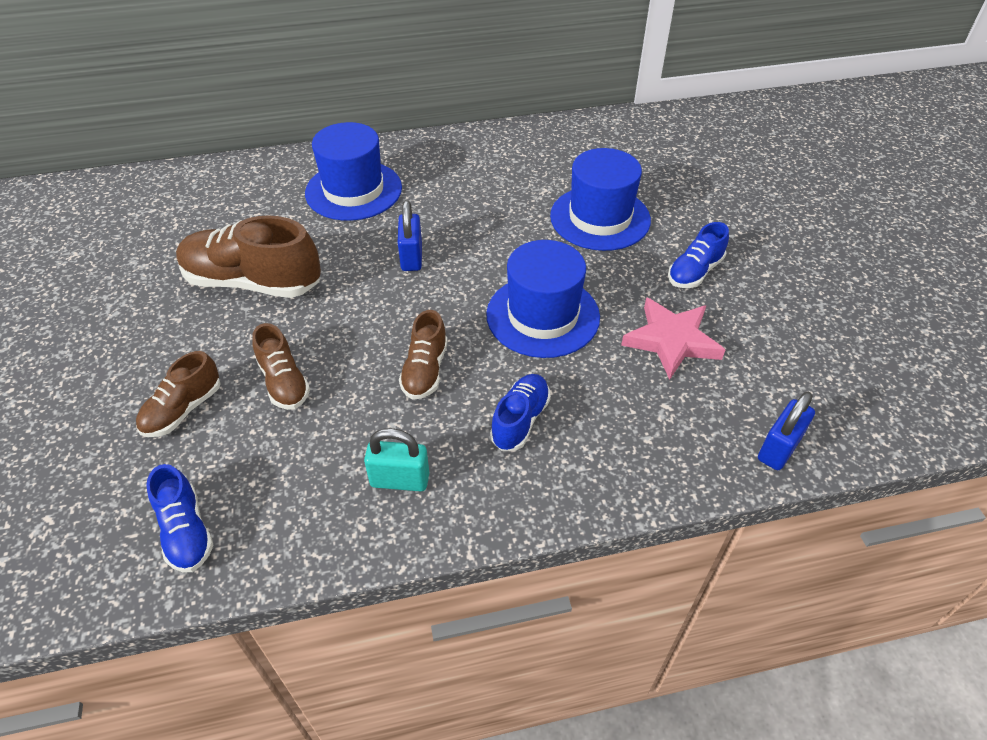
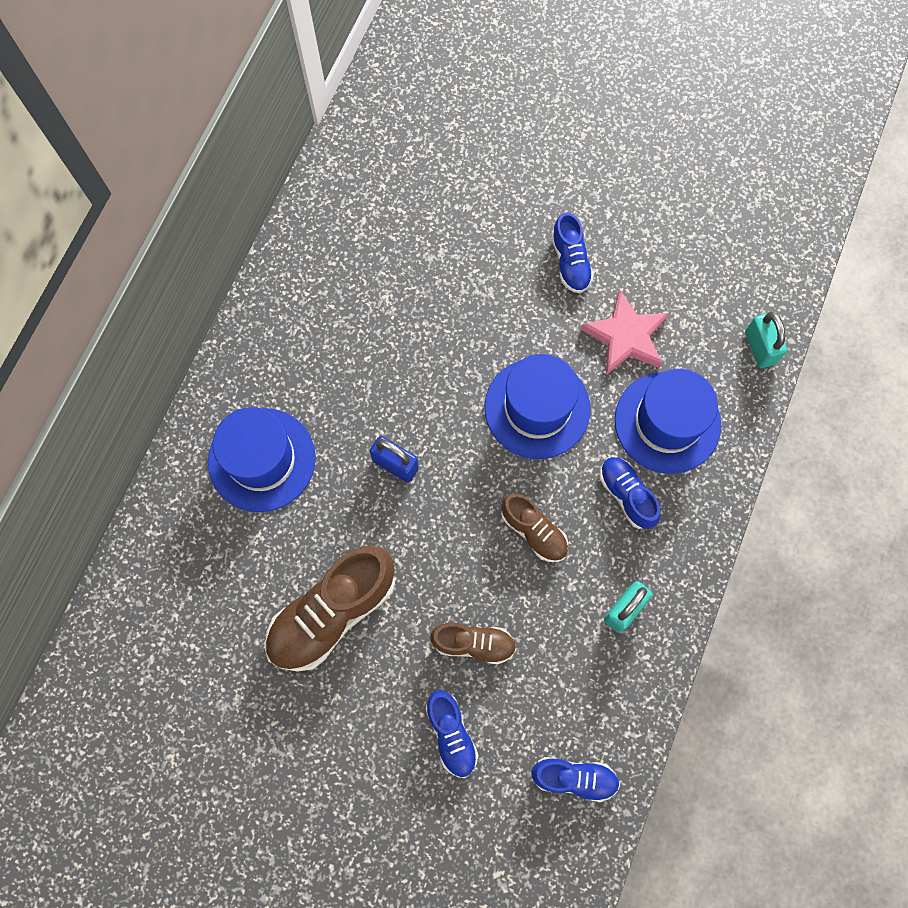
camera: 55 degrees left, 25 degrees up
brown shoe [136,351,221,437] -> blue shoe [426,690,479,778]
blue hat [550,148,651,251] -> blue hat moved to [615,369,721,474]
blue padlock [758,392,815,470] -> turquoise padlock [745,312,787,368]

